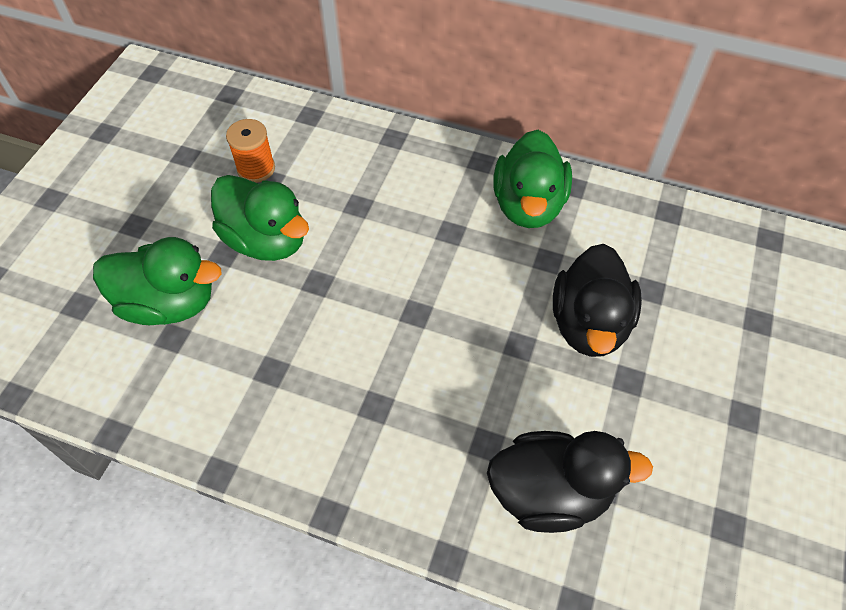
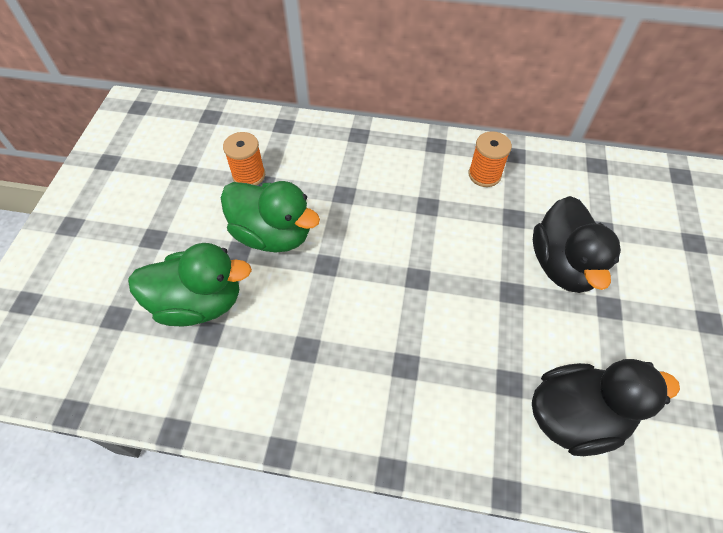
camera: 10 degrees left, 0 degrees up
green duck [493,130,572,228] -> orange spool [469,131,512,187]

